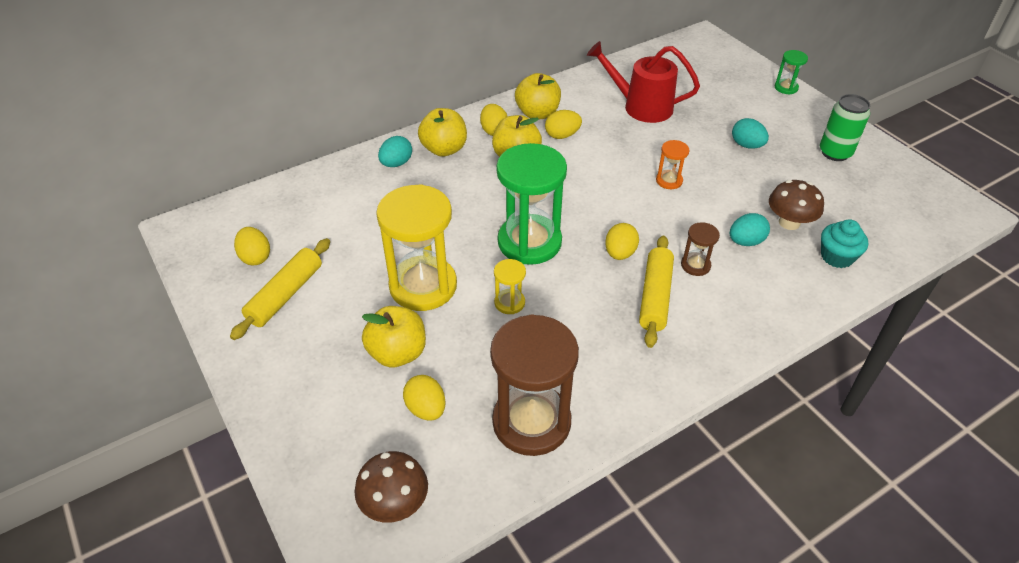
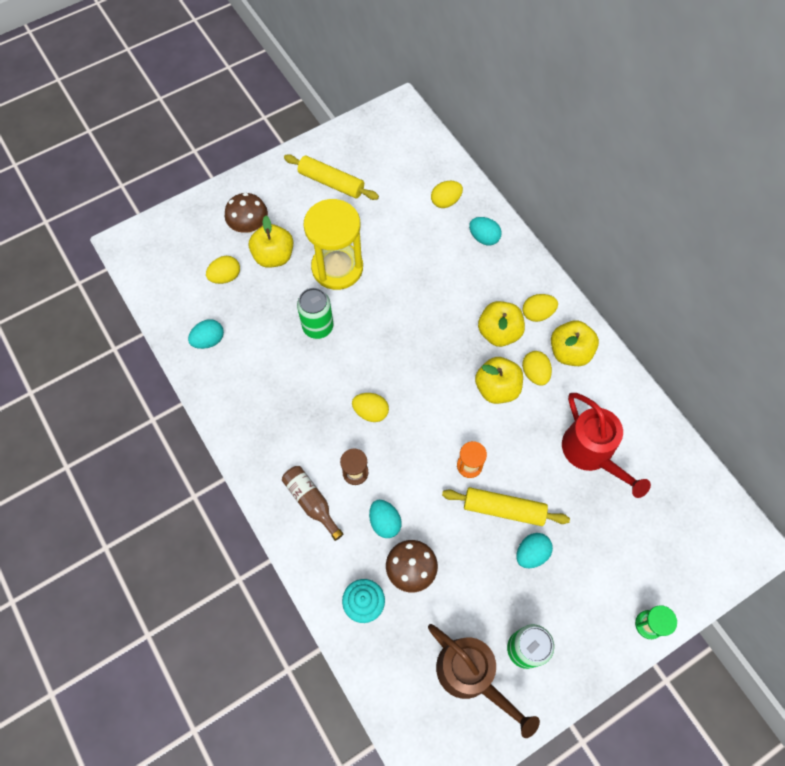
camera: 90 degrees right, 20 degrees up
yellow egg [234,227,270,265] -> yellow egg moved to [431,181,463,208]
brown mushroom [354,451,428,523] -> brown mushroom moved to [225,193,268,233]
yellow apple [418,108,467,157] -> yellow apple moved to [475,357,523,404]
brown hourglass [490,314,579,456] -> turquoise egg [188,319,224,349]
yellow hourglass [494,259,526,314] -> green can [297,288,334,339]
green hourglass [496,143,567,265] -> none
red watering can [587,41,700,123] -> red watering can turned 135 degrees clockwise [562,393,651,498]
yellow rolling pin [639,236,674,348] -> yellow rolling pin moved to [442,487,570,526]
none -> brown bottle [282,466,343,541]
none -> brown watering can [428,624,540,738]

